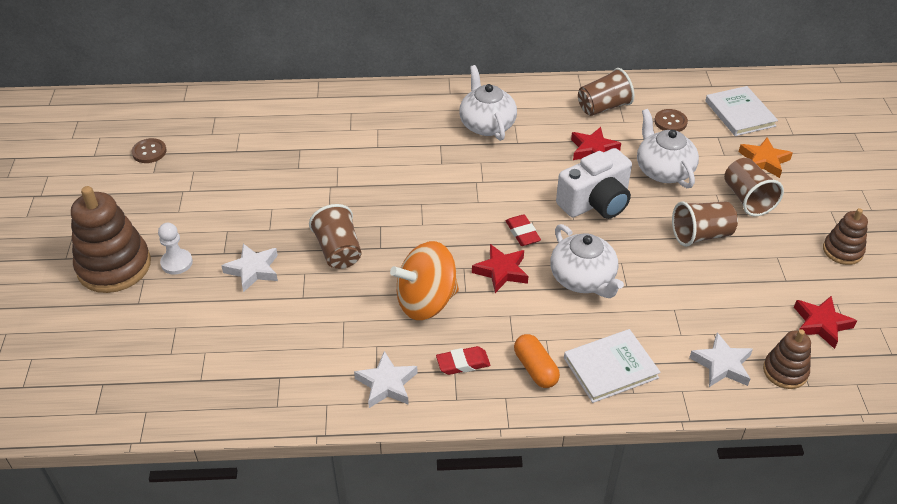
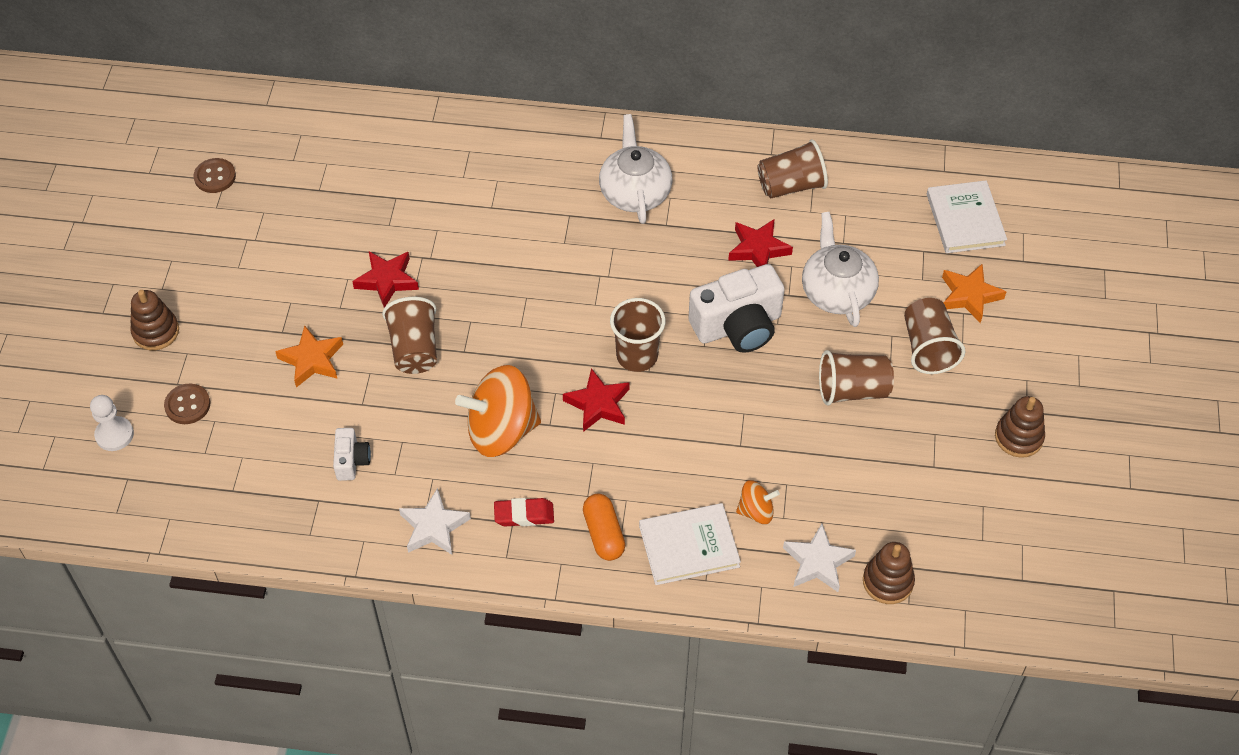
camera: 10 degrees right, 10 degrees up
brown stacking toy [71,186,151,293] -> brown stacking toy [130,290,179,350], size x0.55
white pawn [158,223,193,275] -> white pawn moved to [90,395,134,451]
white star [221,244,278,292] -> orange star [275,325,343,388]
red eraser [506,214,541,246] -> brown cup [610,298,665,372]
white teapot [550,224,624,298] -> none
brown button [654,109,688,132] -> brown button moved to [164,384,210,424]
red star [794,296,857,349] -> red star moved to [352,251,419,308]
none -> white camera [333,428,371,481]
none -> orange spinning top [736,480,780,524]

